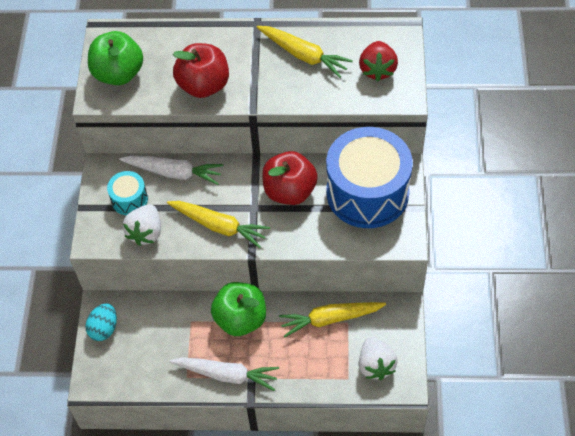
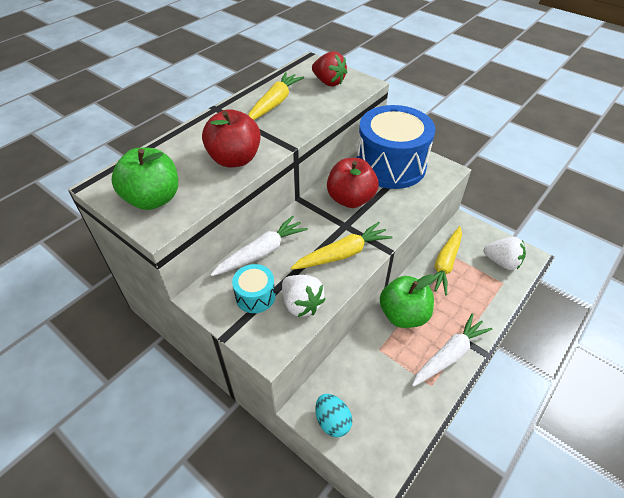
camera: 55 degrees left, 10 degrees down
yellow carrot [257,26,353,78] -> yellow carrot turned 45 degrees counterclockwise [248,72,304,120]

